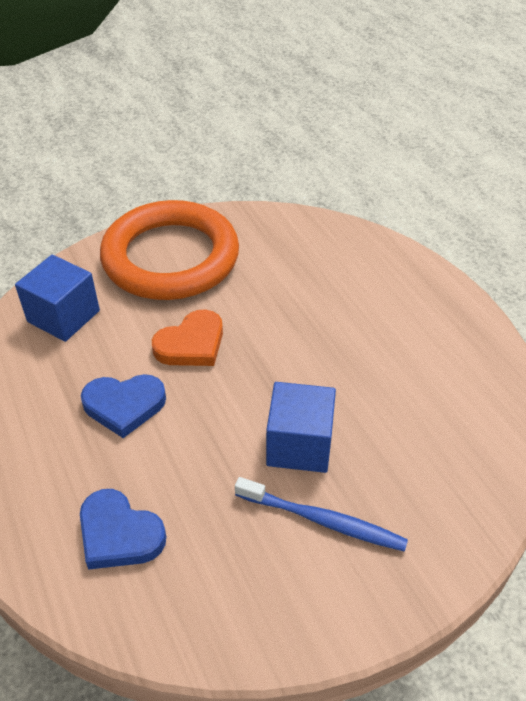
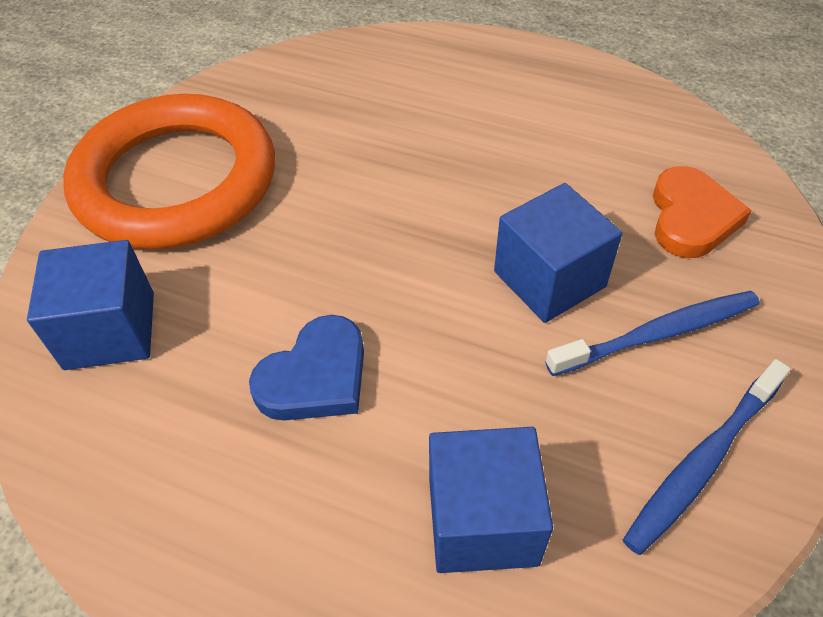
camera: 40 degrees left, 5 degrees up
blue heart [80,489,166,570] -> blue cube [429,427,553,573]
orange heart [152,309,223,366] -> orange heart moved to [653,166,752,258]
none -> blue toothbrush [623,359,791,555]

